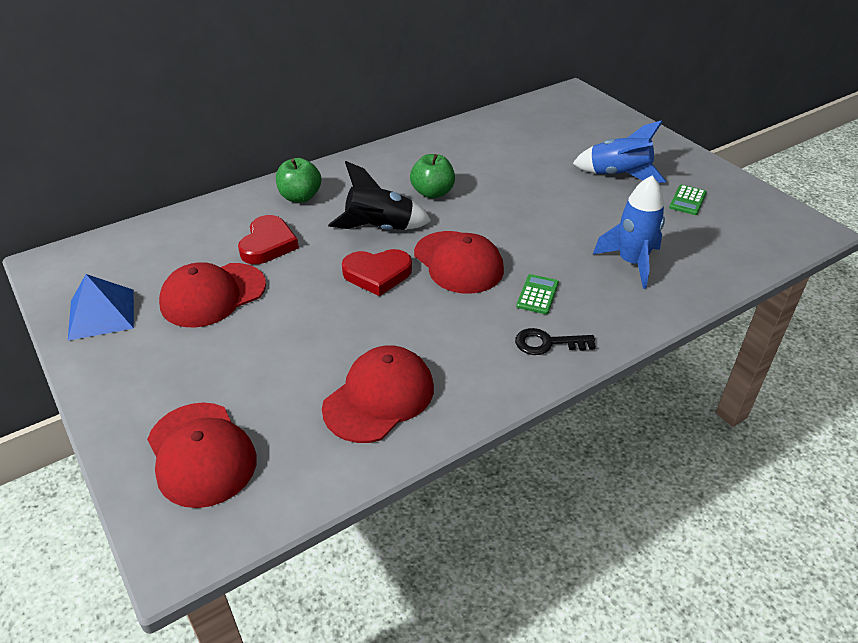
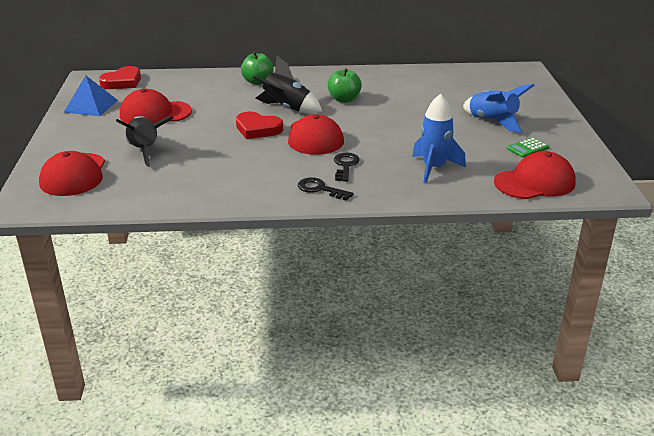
camera: 30 degrees right, 10 degrees down
red heart [238,215,299,264] -> red heart moved to [99,66,141,89]
red cap [322,345,434,443] -> red cap moved to [494,151,576,199]
green calculator [516,274,559,314] -> black key [334,153,360,182]
none -> black rocket [116,116,173,167]

